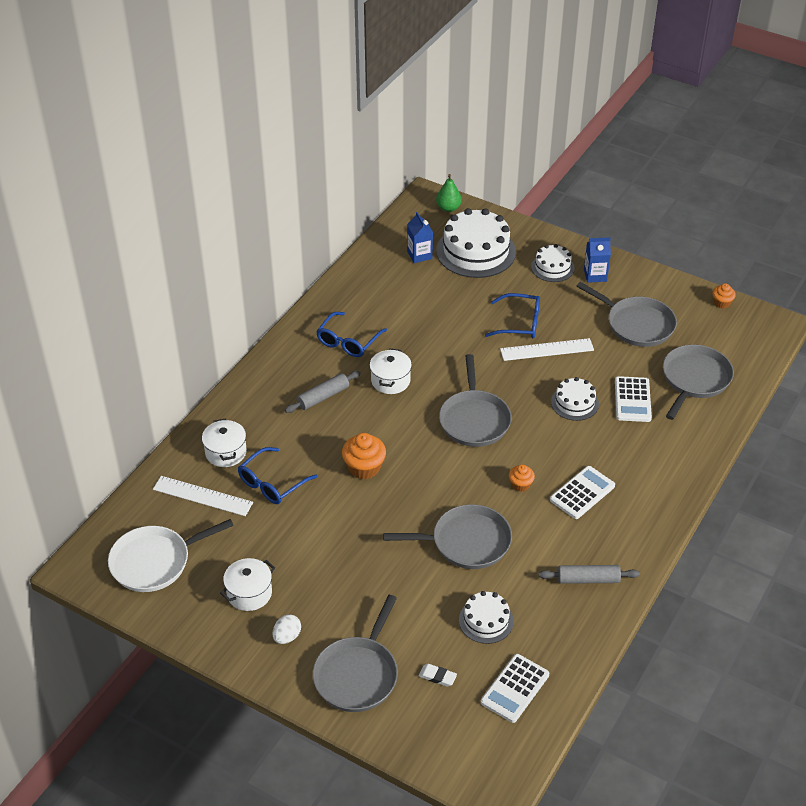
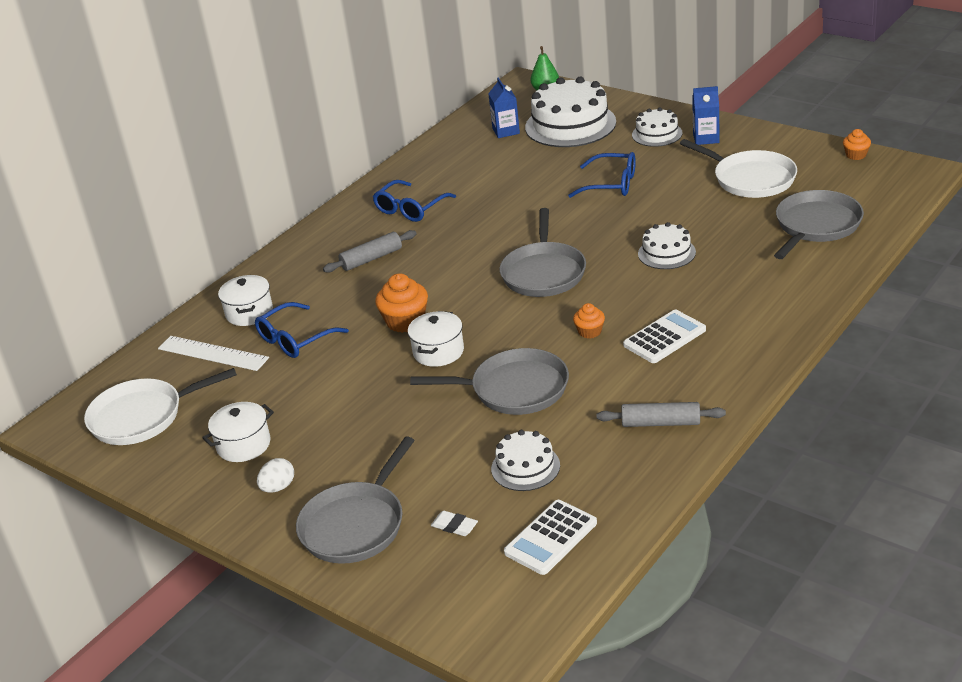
camera: 10 degrees right, 10 degrees down
white pot [370,349,412,394] -> white pot moved to [408,311,464,367]
white ruler [500,338,594,361] -> none
grey pan [577,282,677,347] -> white pan [680,139,797,198]
white calculator [615,376,652,422] -> none

